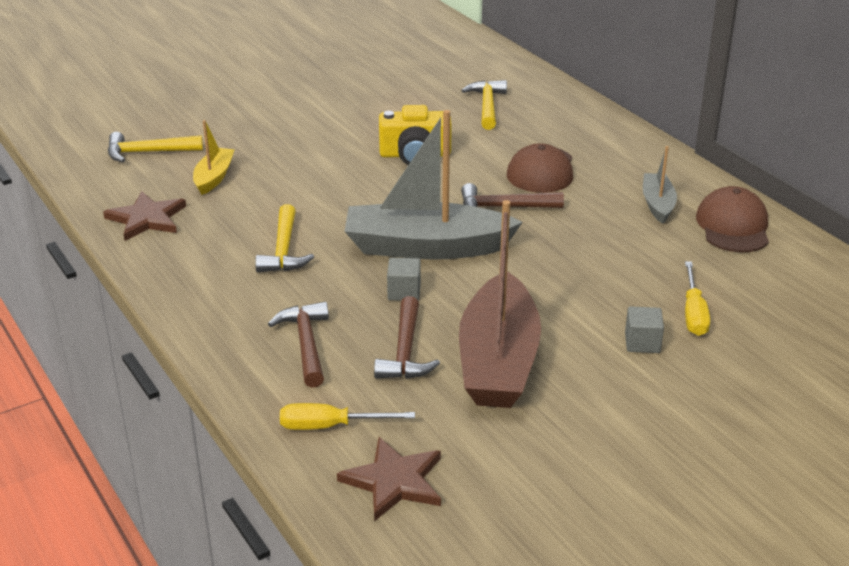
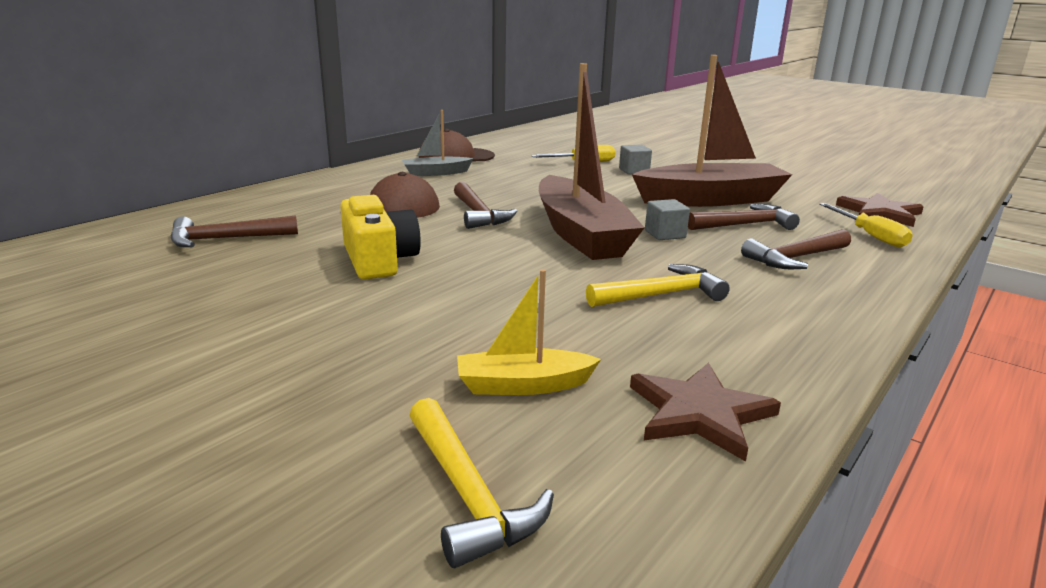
camera: 110 degrees left, 10 degrees down
grey boat [345,110,523,259] -> brown boat [539,63,645,260]
yellow hammer [461,80,507,130] -> brown hammer [170,215,298,247]

